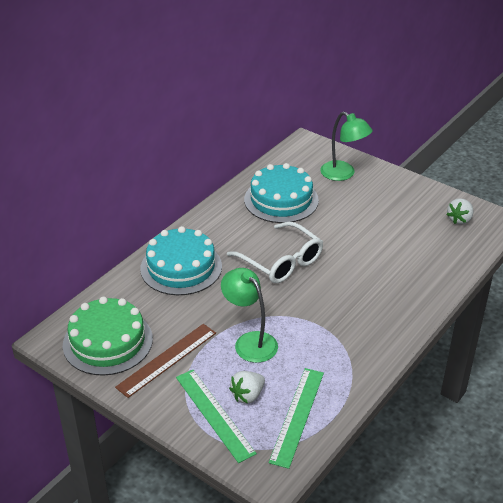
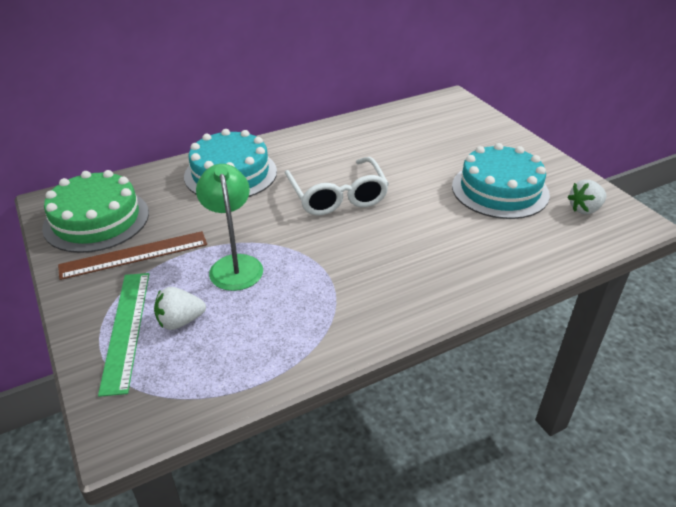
camera: 25 degrees right, 0 degrees up
turquoise cake [244,163,319,223] -> turquoise cake moved to [452,143,550,219]
green ruler [269,368,324,469] -> none
green lamp [320,112,373,181] -> none

